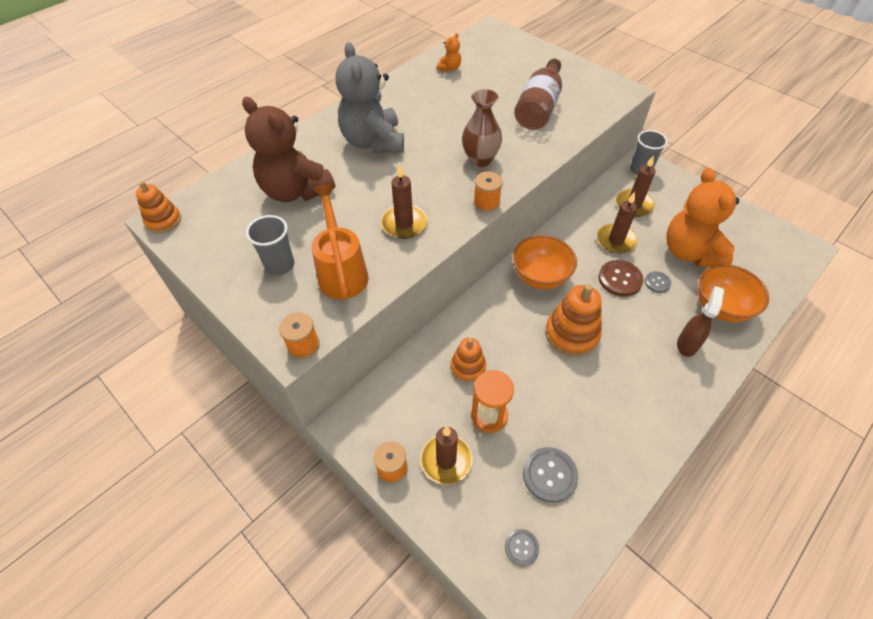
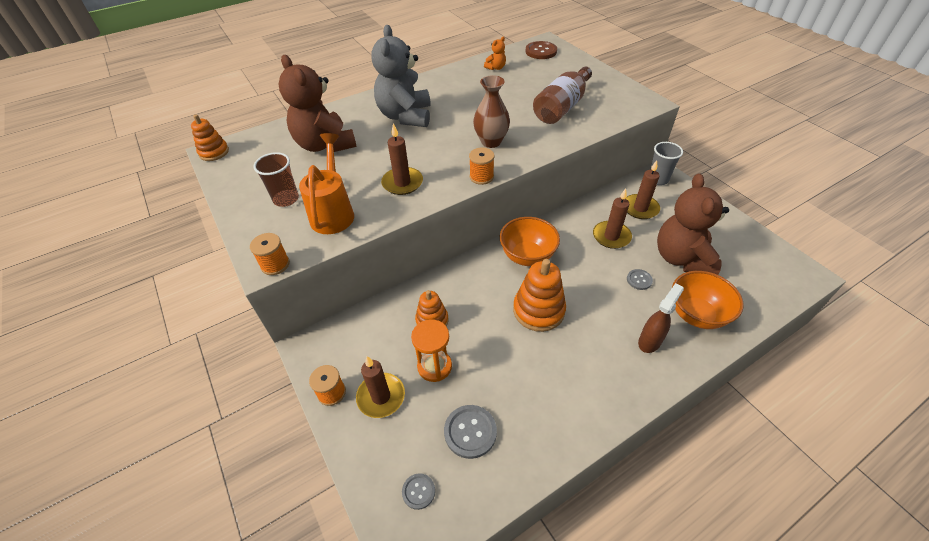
camera: 15 degrees right, 5 degrees down
grey cup [246,215,294,275] -> brown cup [253,152,299,207]
brown button [599,260,643,297] -> brown button moved to [526,41,557,59]
orange teddy bear [667,168,739,267] -> brown teddy bear [657,173,729,275]

